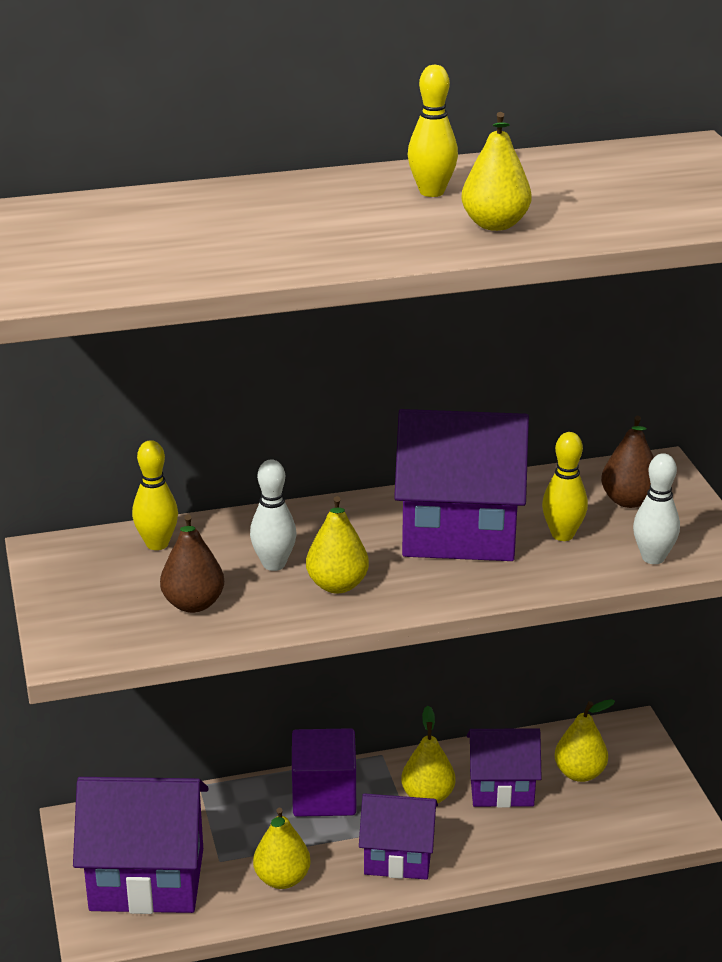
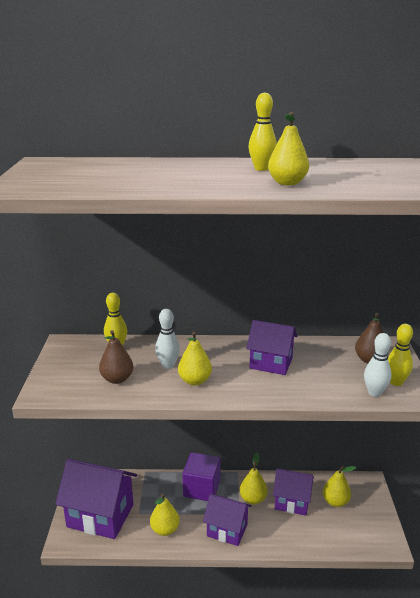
camera: 15 degrees right, 5 degrees down
purple house [394,409,529,561] -> purple house [246,320,297,375], size x0.62
yellow bowling pin [542,432,588,541] -> yellow bowling pin moved to [388,324,413,386]

